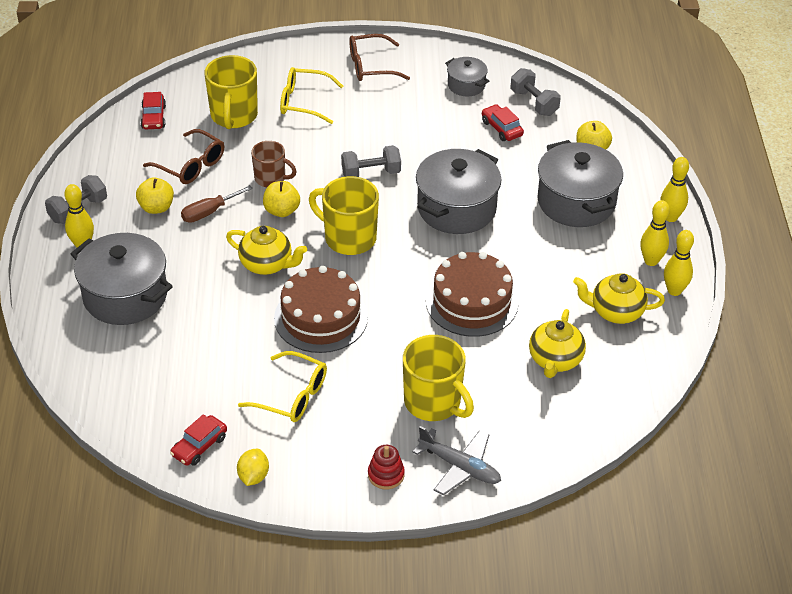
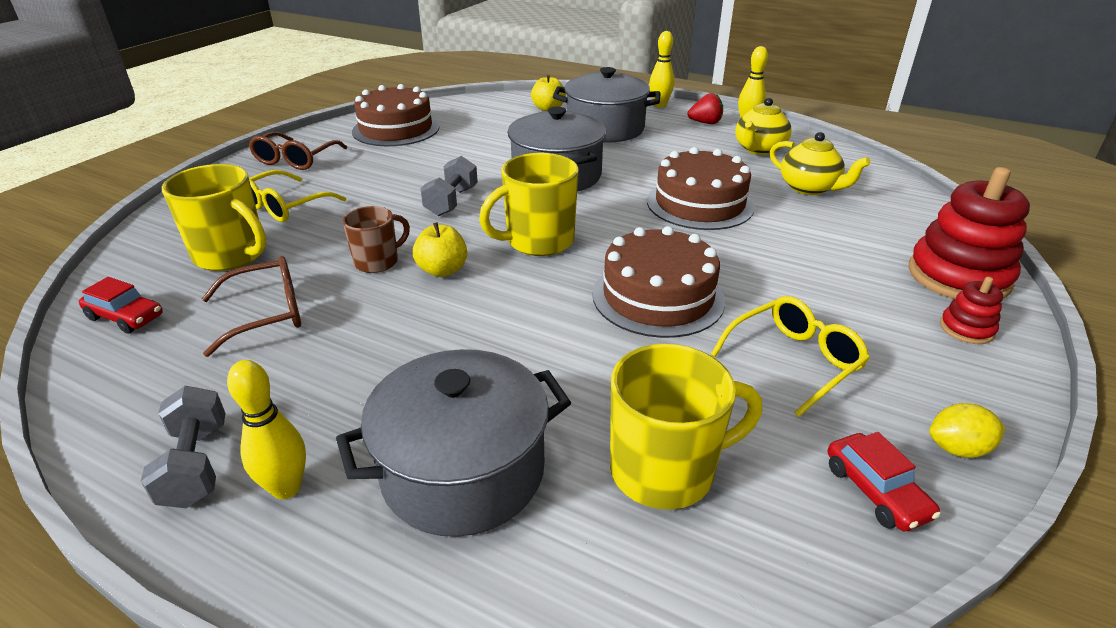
camera: 60 degrees left, 10 degrees down
yellow apple [136,177,174,214] -> none
brown screwdriver [181,185,253,223] -> none
yellow teapot [226,226,307,275] -> none
yellow lemon [237,449,269,486] -> yellow lemon turned 45 degrees counterclockwise [929,403,1006,458]
yellow mug [403,335,474,421] -> yellow mug moved to [610,344,762,510]
grey plane [413,426,501,495] -> red stacking toy [909,167,1030,299]
grey pot [445,57,489,96] -> brown cake [352,84,439,146]
red car [482,104,524,141] -> none
grey dumbbell [511,68,561,116] -> none
yellow bowling pin [640,200,670,266] -> red strawberry [688,93,723,124]

